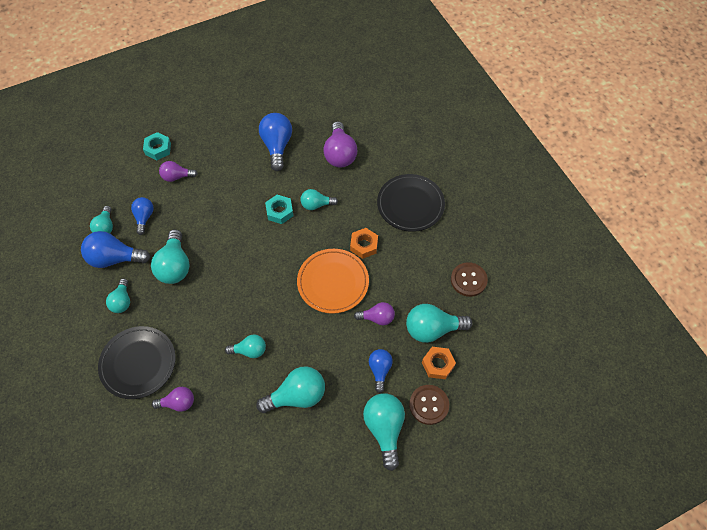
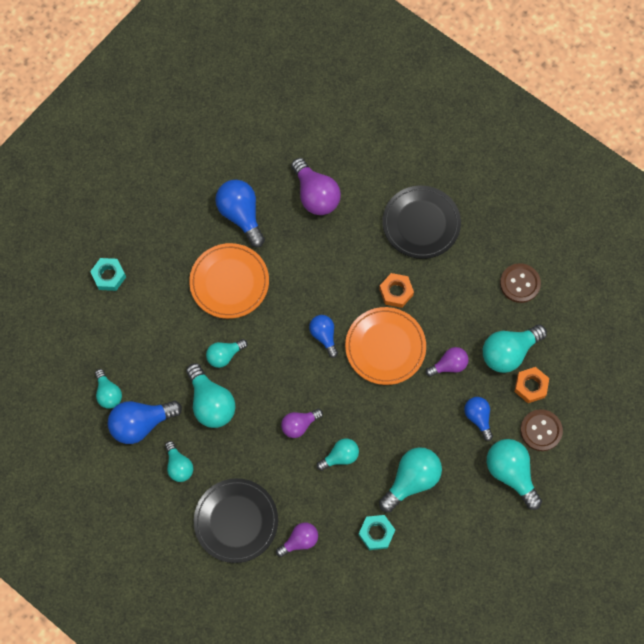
camera: 25 degrees left, 10 degrees up
blue light bulb [131,197,153,235] -> blue light bulb moved to [309,315,338,358]
purple light bulb [159,161,198,182] -> purple light bulb moved to [281,409,323,438]
turquoise nut [265,195,293,224] -> turquoise nut moved to [359,515,395,550]
turquoise light bulb [300,189,338,210] -> turquoise light bulb moved to [206,339,248,368]
none -> orange plate [189,243,269,319]

